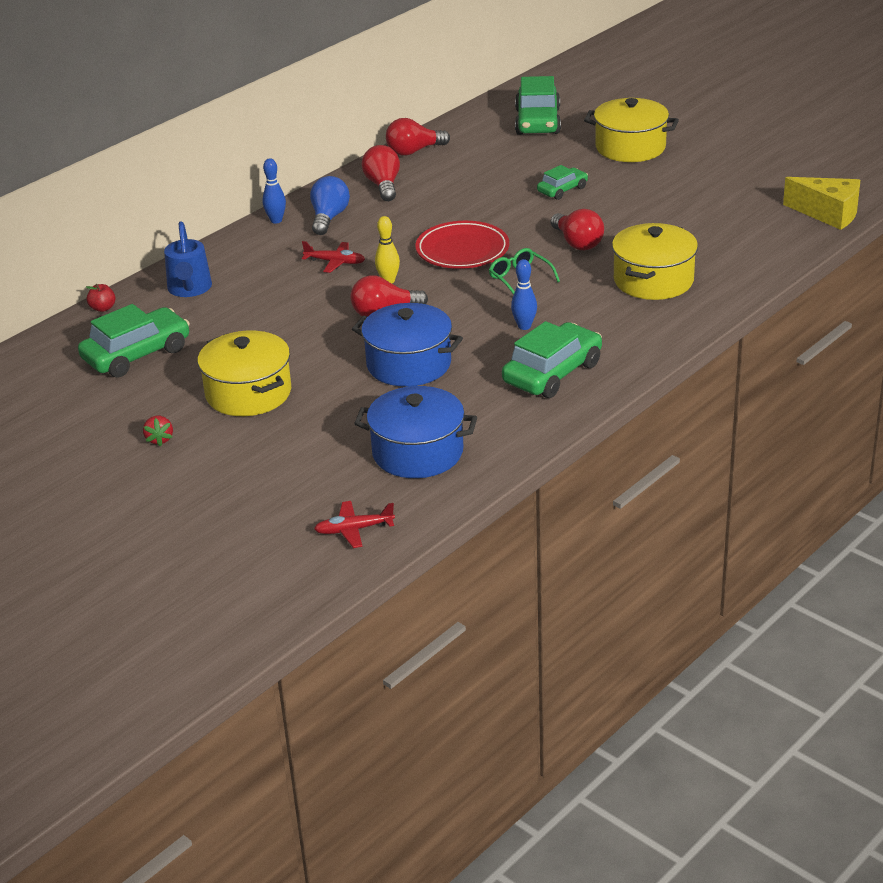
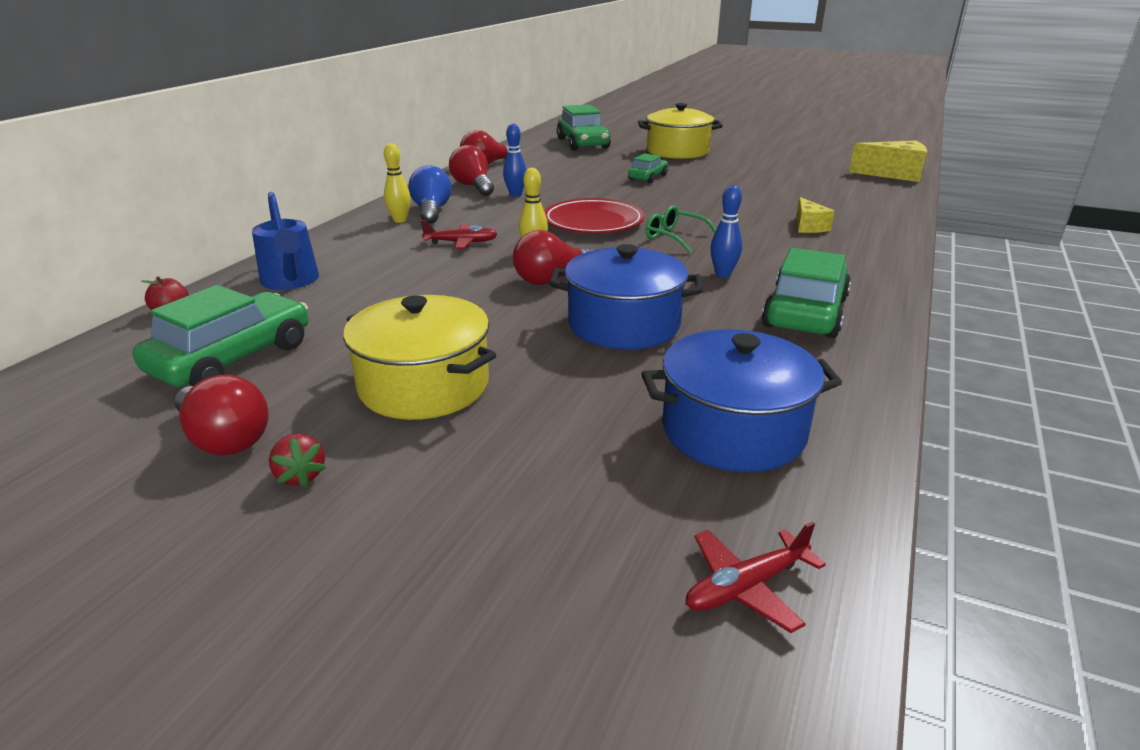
camera: 20 degrees left, 5 degrees down
blue bowling pin [262,158,286,224] -> blue bowling pin moved to [503,124,526,197]
red light bulb [551,209,604,250] -> red light bulb moved to [175,374,269,455]
yellow pot [612,223,698,300] -> yellow cheese [796,197,834,233]
none -> yellow bowling pin [384,143,411,223]

